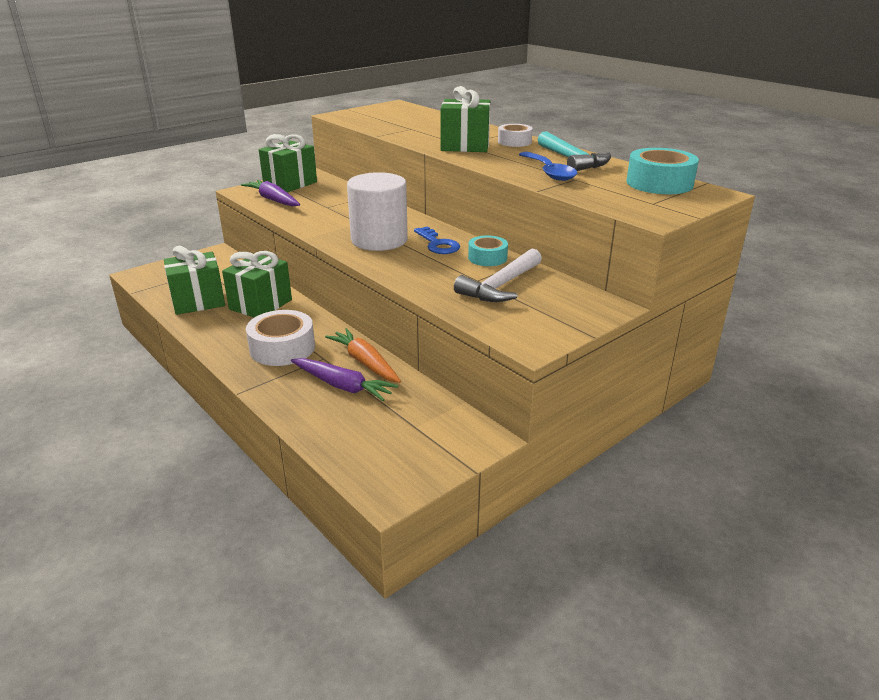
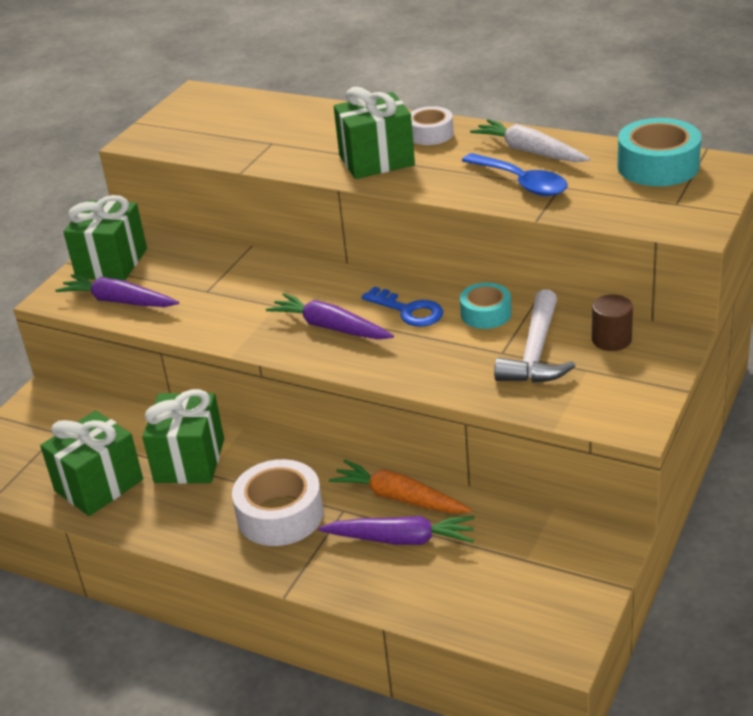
camera: 20 degrees left, 5 degrees up
white cylinder [347,172,408,251] -> purple carrot [266,293,394,339]
turquoise hammer [538,131,611,171] -> white carrot [470,119,590,162]
none -> brown cylinder [592,294,633,351]

